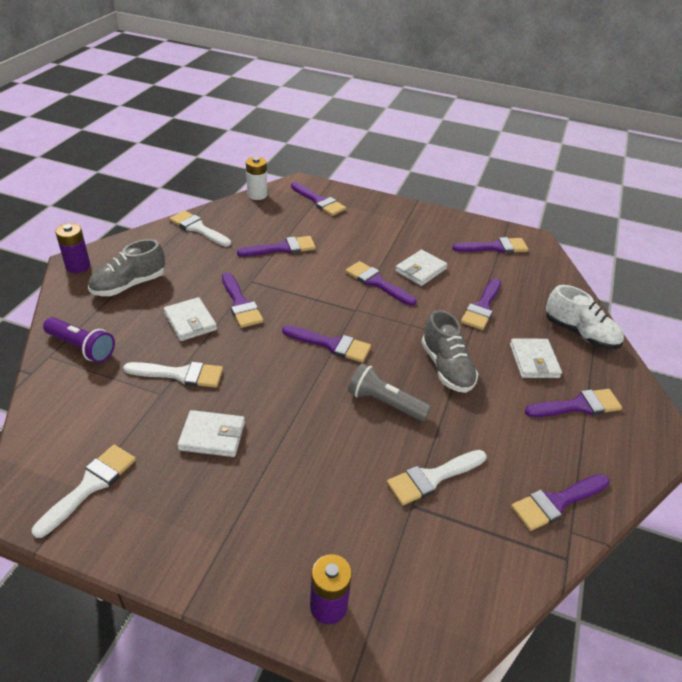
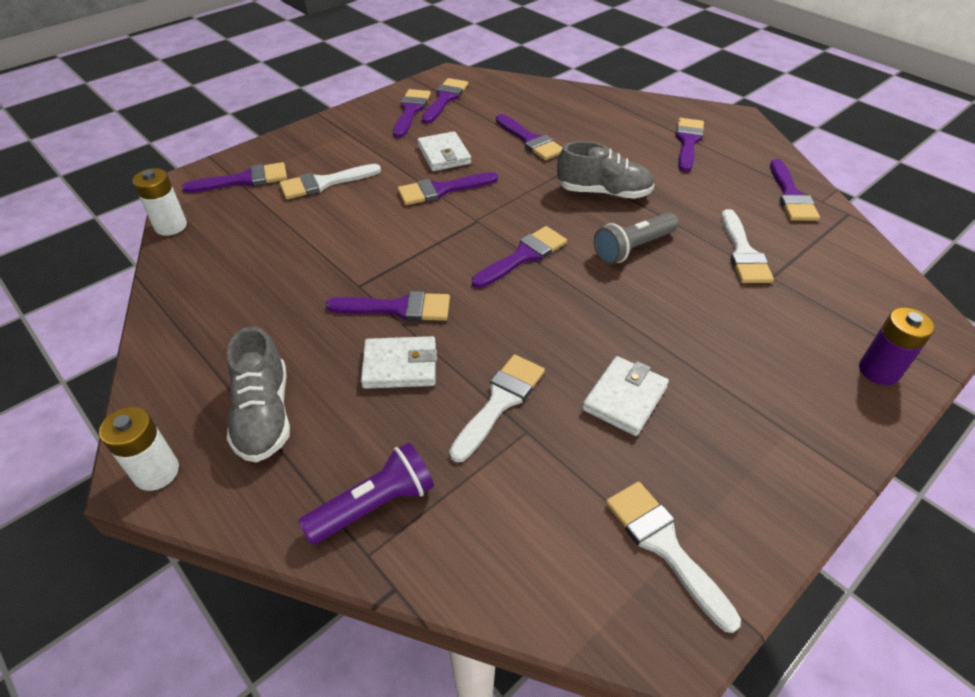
camera: 60 degrees left, 5 degrees up
purple battery [55,223,90,273] -> white battery [99,407,179,491]
white brush [169,210,231,247] -> white brush moved to [279,164,381,199]
purple brush [237,236,316,257] -> purple brush moved to [393,89,431,138]
white wallet [510,339,562,378] -> none
white shoe [546,285,624,349] -> none

